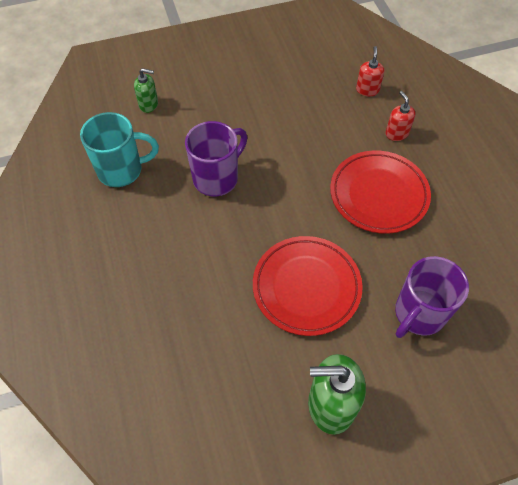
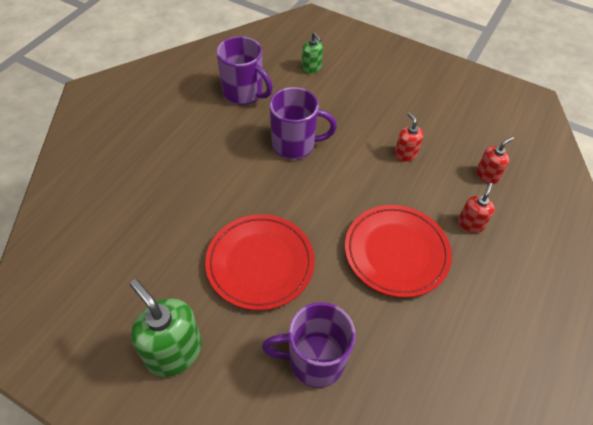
camera: 45 degrees right, 5 degrees down
turquoise mug [80,112,159,187] -> purple mug [217,36,273,105]
none -> red soap dispenser [394,112,424,162]

